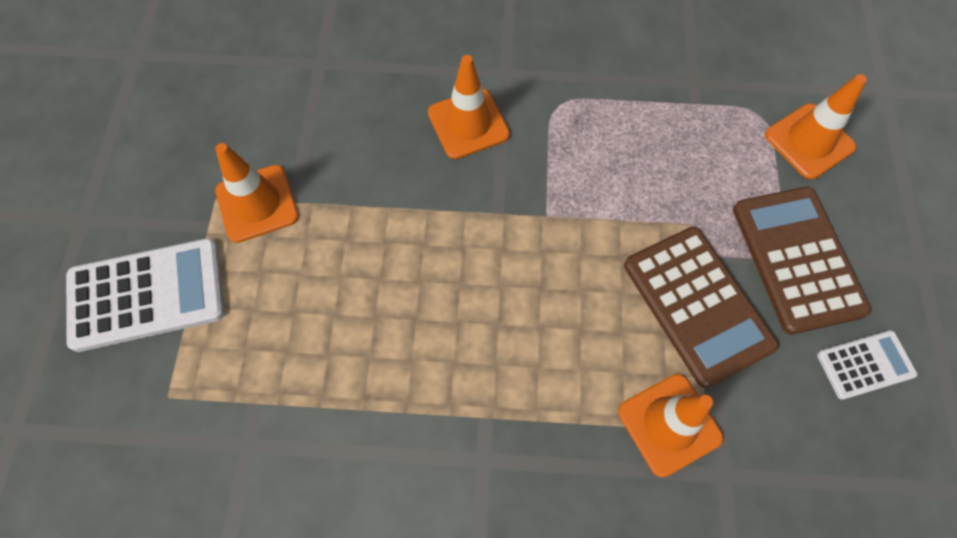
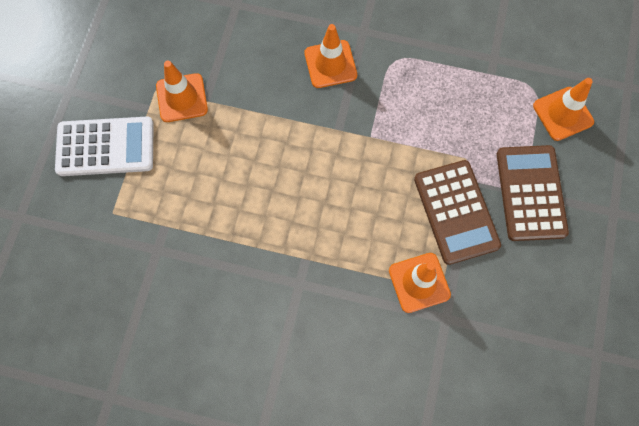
camera: 10 degrees right, 5 degrees up
white calculator [817,330,917,400] -> none

